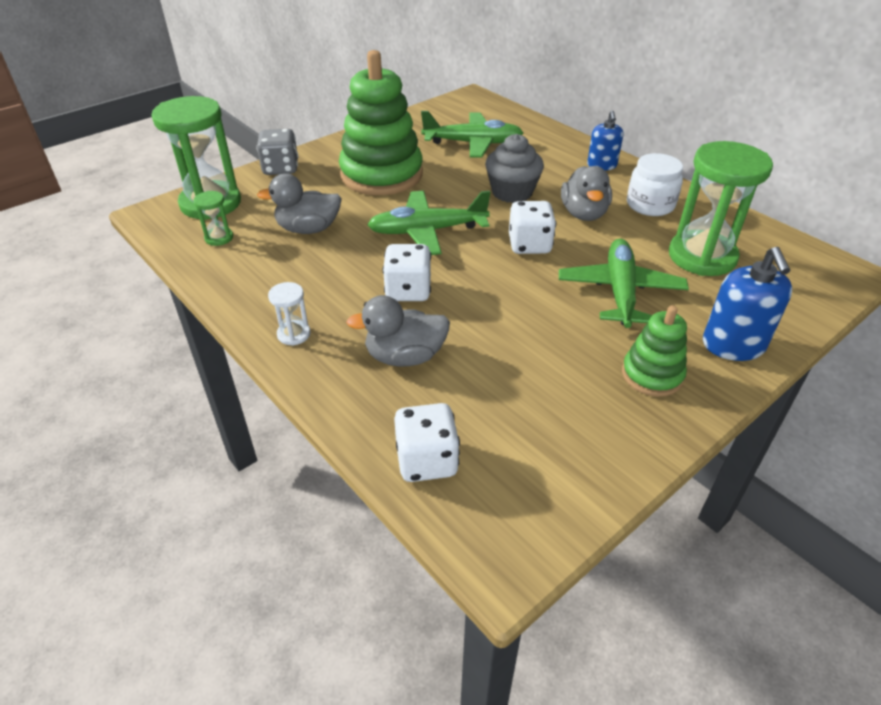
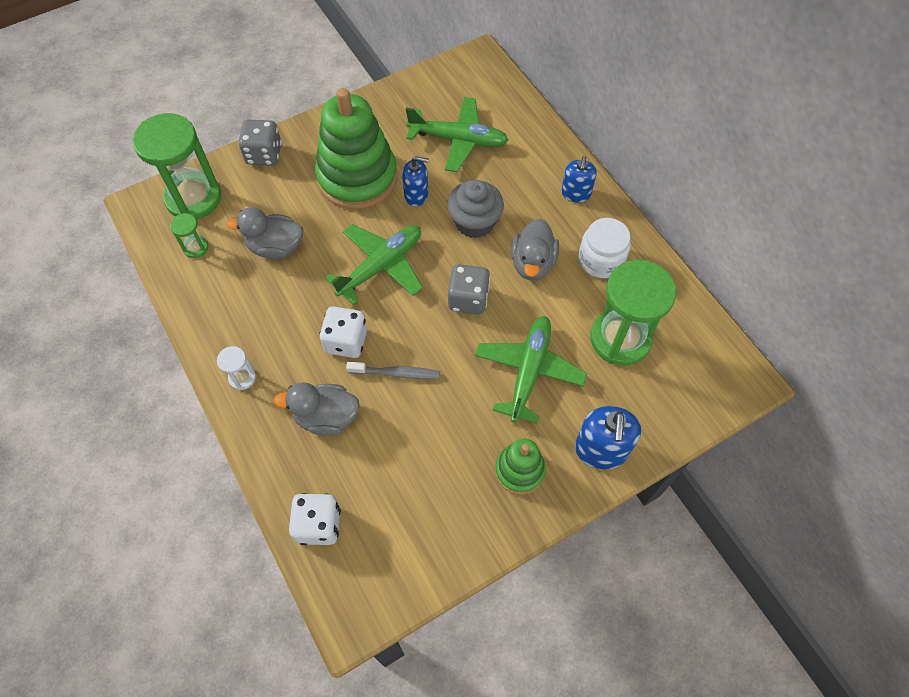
camera: 10 degrees right, 20 degrees up
green plane [367,191,490,255] -> green plane turned 135 degrees clockwise [325,224,423,305]
white dice [509,201,556,254] -> grey dice [448,264,490,315]
none -> grey toothbrush [346,362,440,379]
none -> blue soap dispenser [402,156,429,207]

